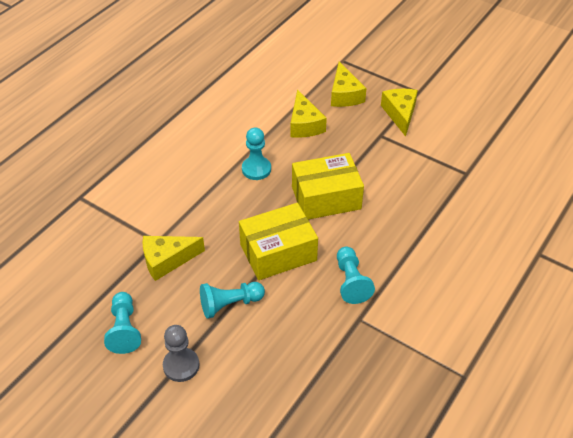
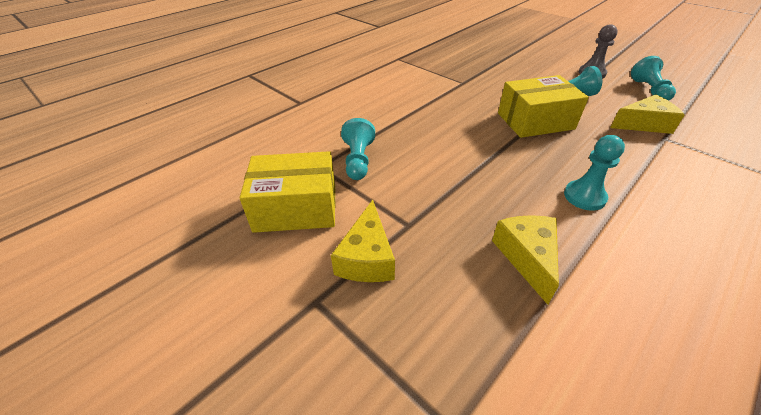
camera: 170 degrees left, 5 degrees down
yellow box [292,153,364,219] -> yellow box moved to [240,151,335,233]
yellow cheese [331,61,366,107] -> none
turquoise pawn [337,247,375,304] -> turquoise pawn moved to [341,118,375,180]

